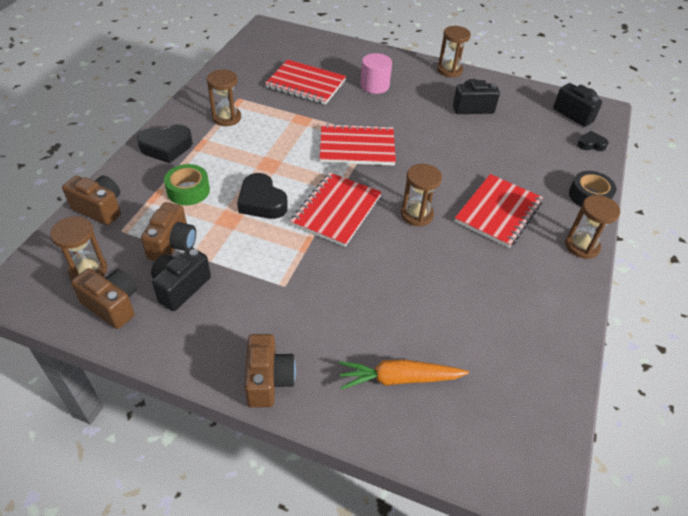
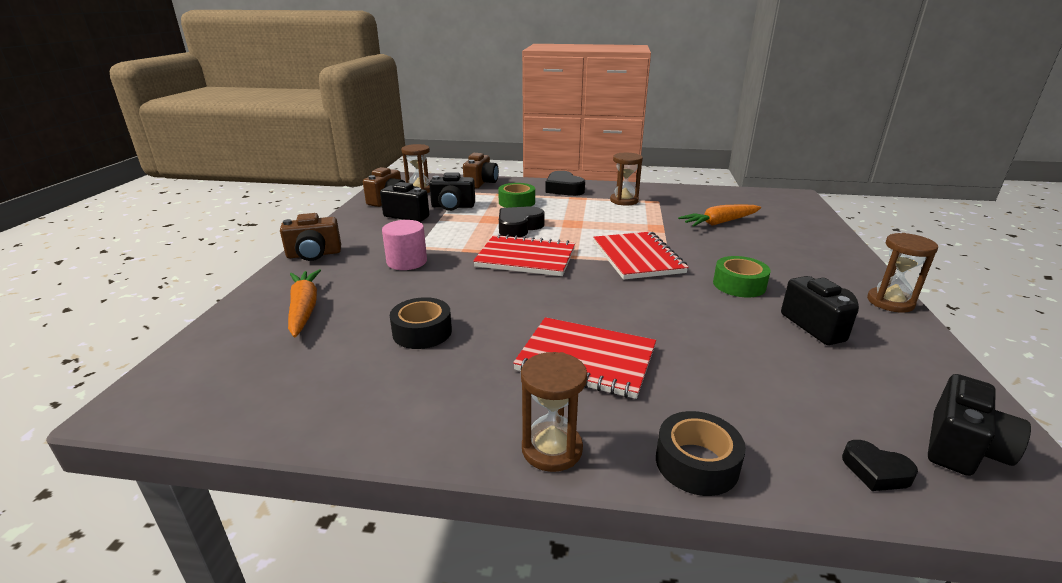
camera: 80 degrees right, 20 degrees down
brown camera [141,202,196,261] -> black camera [429,172,475,211]
red notebook [265,60,346,105] -> orange carrot [678,204,761,227]
pink cylinder [360,53,392,94] -> pink cylinder moved to [382,220,427,270]
brown hourglass [401,164,442,227] -> none
black heart [578,131,608,151] -> black heart turned 135 degrees clockwise [842,440,918,491]
none -> black tape [390,297,452,349]
none -> green tape [713,256,770,297]

